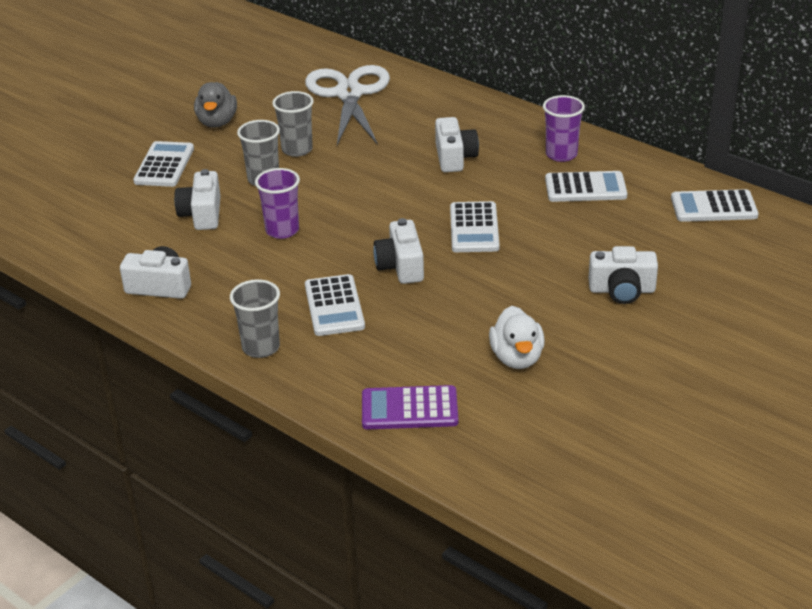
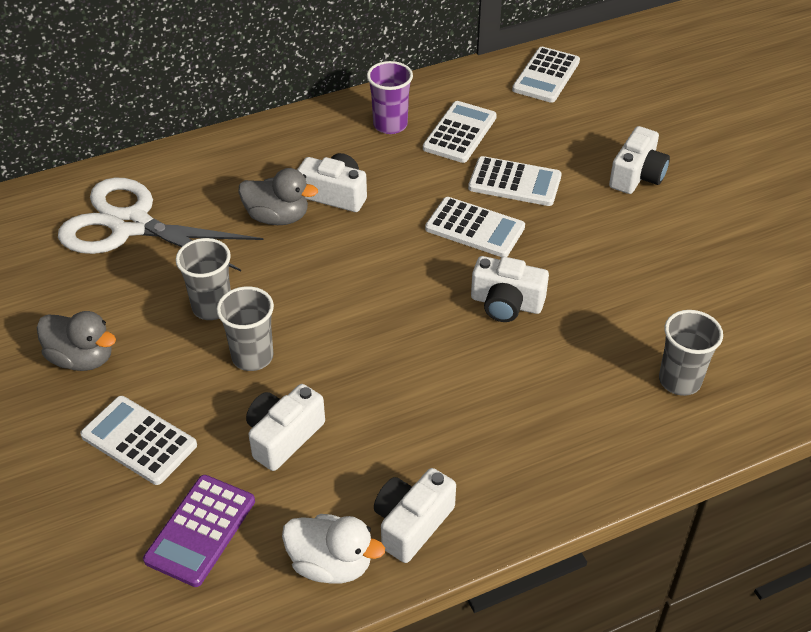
camera: 65 degrees left, 10 degrees up
white camera [174,169,221,230] -> white camera turned 105 degrees clockwise [246,384,325,471]
grey cup [230,279,280,358] -> grey cup moved to [659,310,723,396]
purple cup [255,168,300,239] -> none
white calculator [305,274,365,336] -> white calculator moved to [468,156,562,206]
purple calculator [362,385,458,429] -> purple calculator moved to [143,475,255,587]
white duck [489,306,545,369] -> white duck moved to [282,514,385,583]
none -> grey duck [238,168,318,225]

